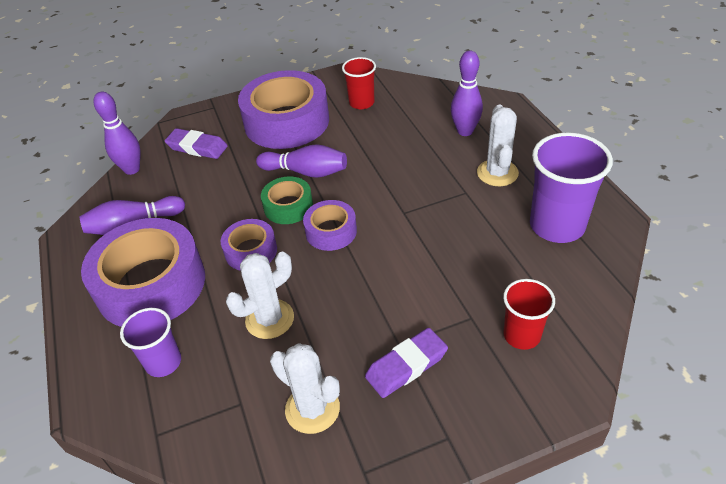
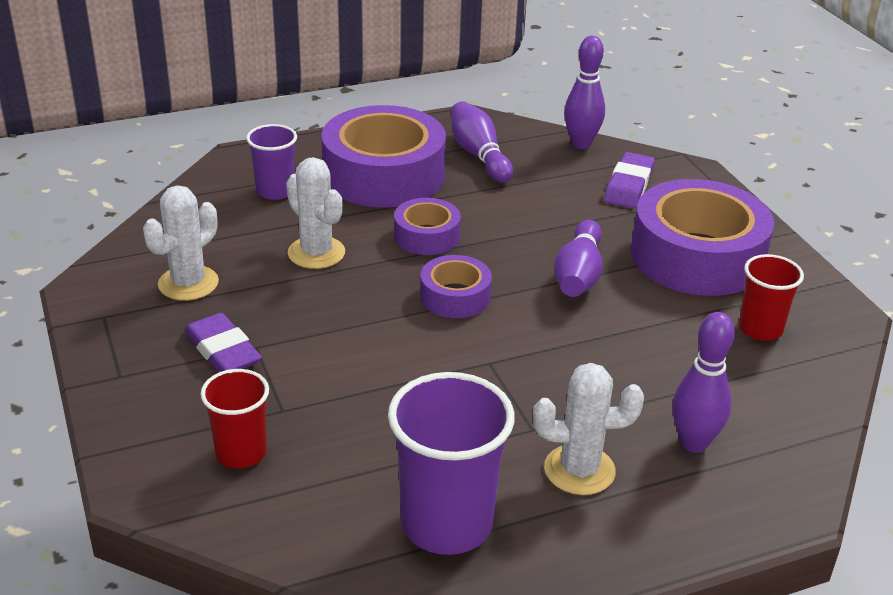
camera: 85 degrees right, 10 degrees down
green tape [261,176,313,224] -> none

